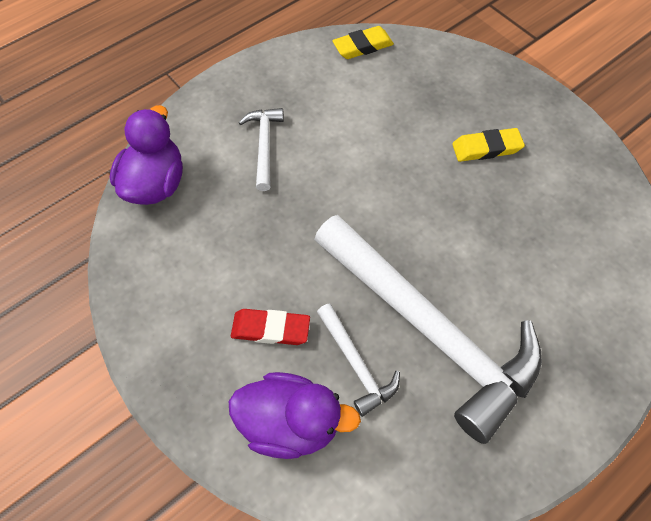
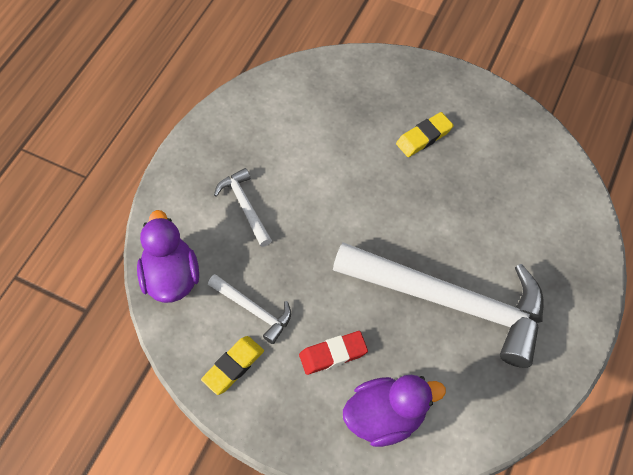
camera: 25 degrees left, 0 degrees up
white hammer [317,303,400,417] -> white hammer moved to [208,274,291,344]
yellow eraser [332,26,394,59] -> yellow eraser moved to [201,336,264,395]

